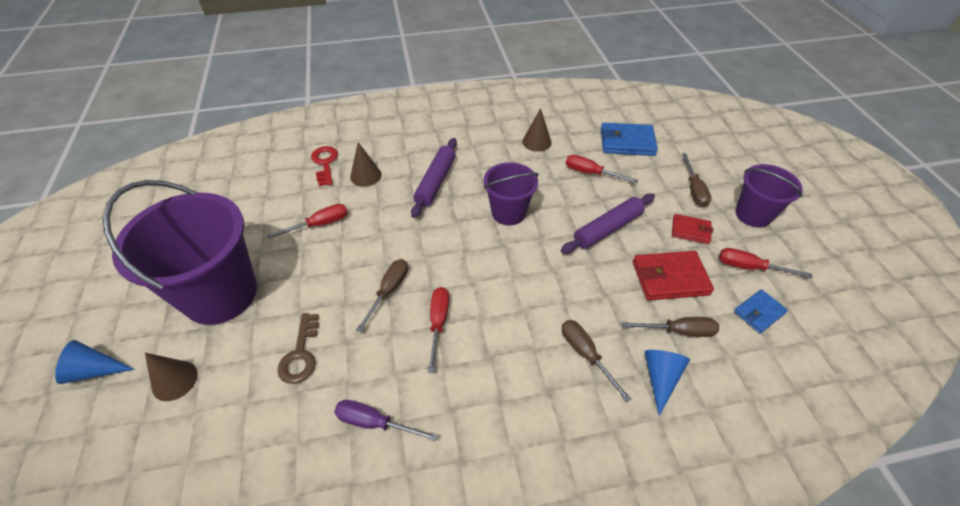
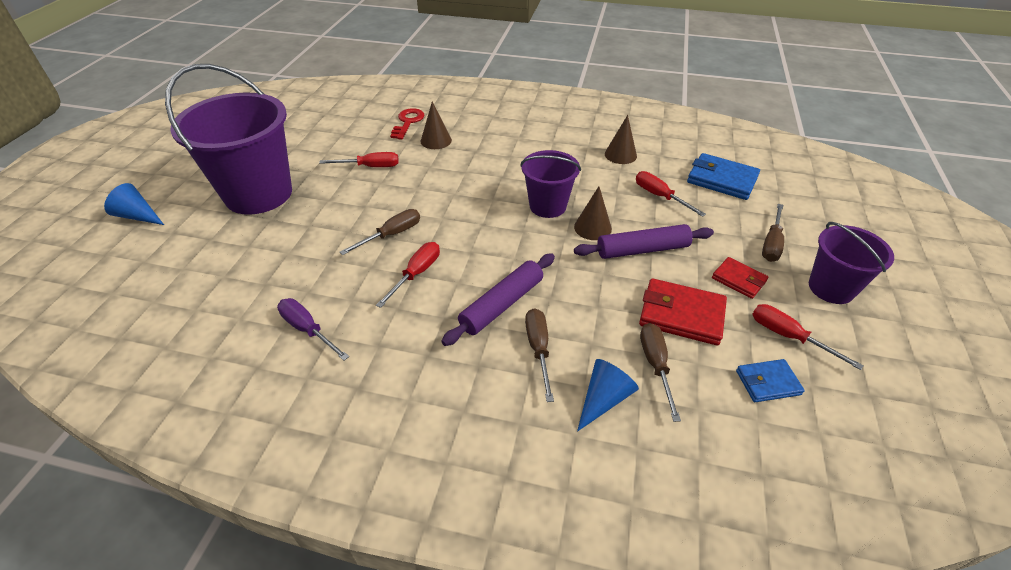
camera: 25 degrees right, 5 degrees down
brown cone [145,353,198,401] -> brown cone moved to [574,186,612,240]
brown key [277,313,319,384] -> none
purple rolling pin [411,138,457,218] -> purple rolling pin moved to [441,253,555,346]
brown screwdriver [621,317,719,337] -> brown screwdriver turned 120 degrees counterclockwise [640,323,681,422]

